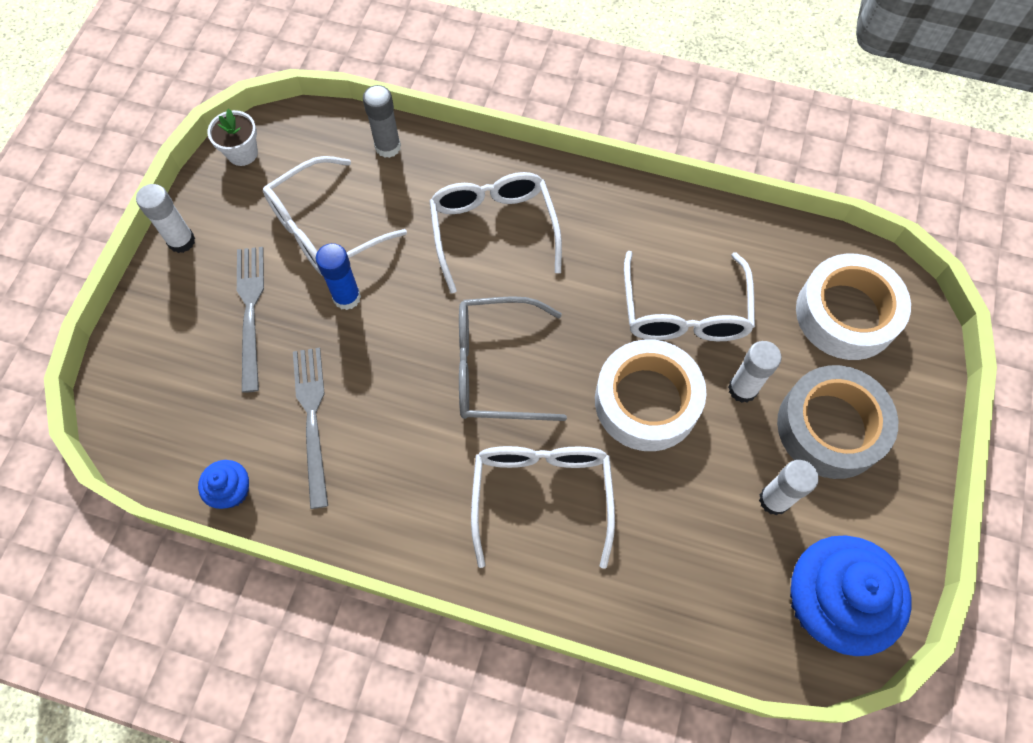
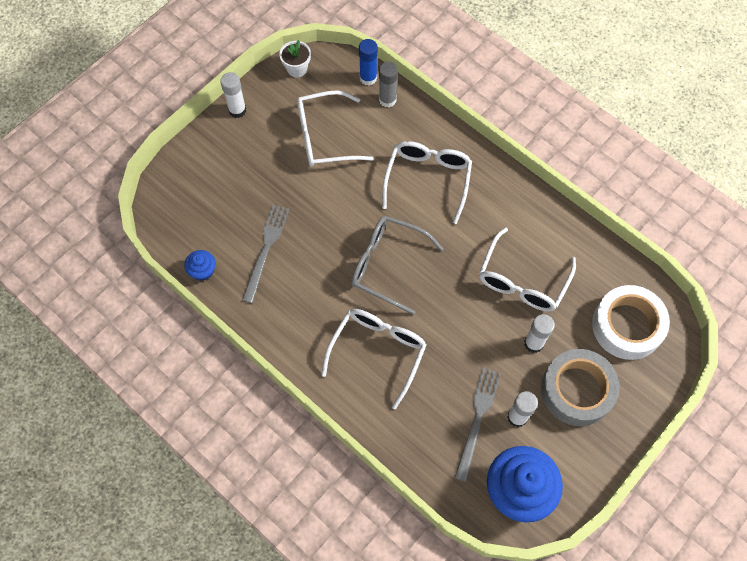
camera: 25 degrees right, 0 degrees up
grey fork [237,247,264,393] -> grey fork moved to [455,368,501,482]
blue glue stick [316,243,361,310] -> blue glue stick moved to [359,39,378,86]
white tape [595,339,706,451] -> none

